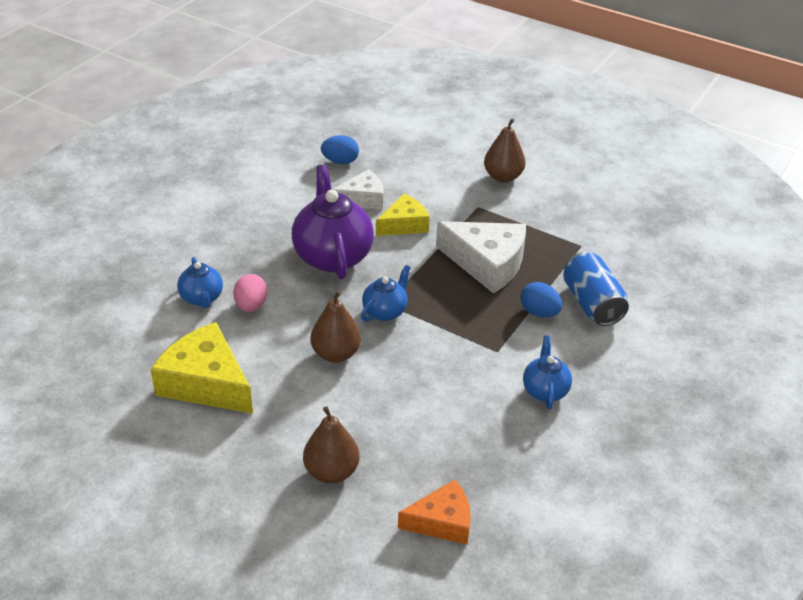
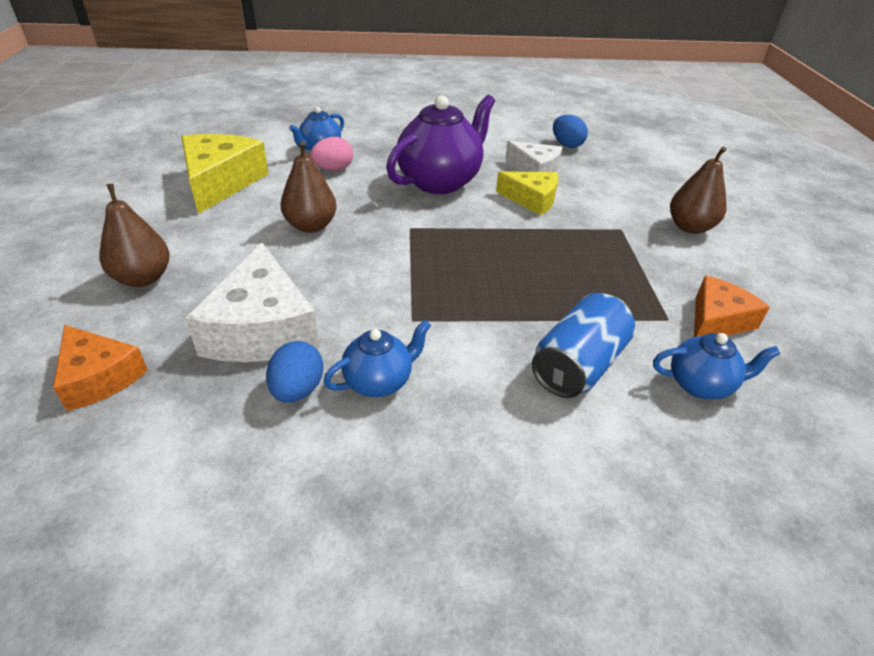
camera: 55 degrees right, 0 degrees up
blue teapot [361,265,411,322] -> blue teapot moved to [653,333,781,399]
white cheese [436,221,526,293] -> white cheese moved to [185,243,320,362]
blue egg [521,282,562,317] -> blue egg moved to [266,341,323,403]
none -> orange cheese [694,276,770,337]

